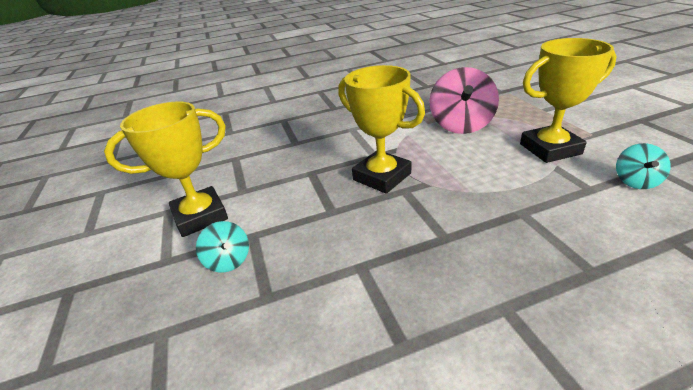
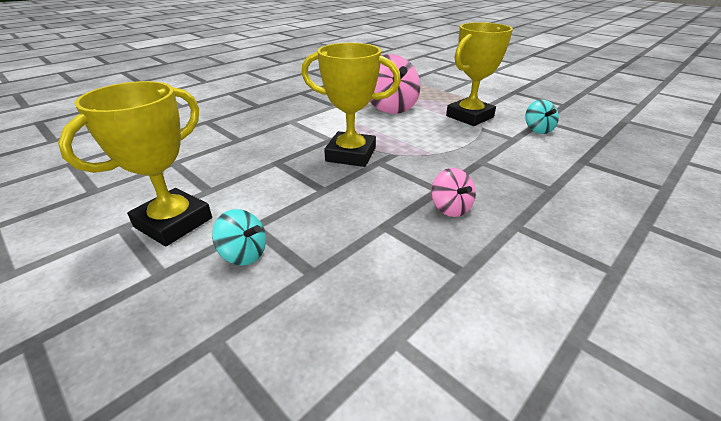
camera: 30 degrees left, 0 degrees up
none -> pink spinning top [431,168,476,217]

